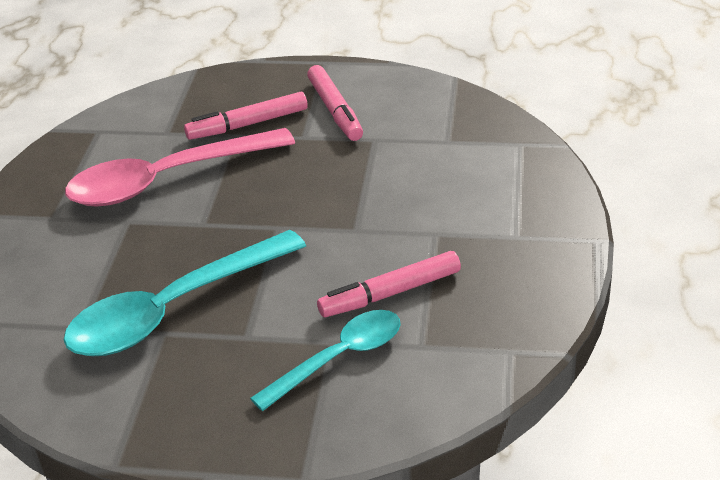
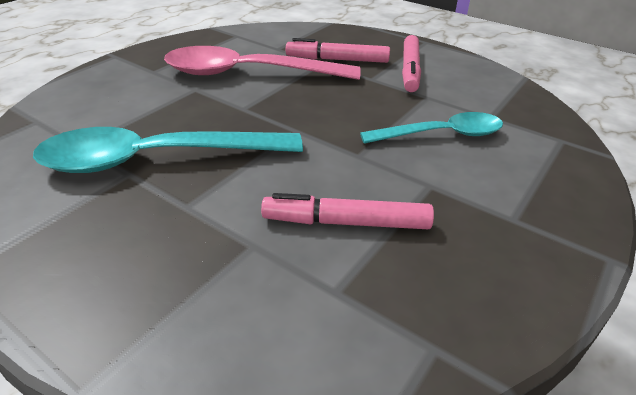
camera: 25 degrees right, 0 degrees up
turquoise spoon [250,310,401,411] -> turquoise spoon moved to [360,112,503,144]

